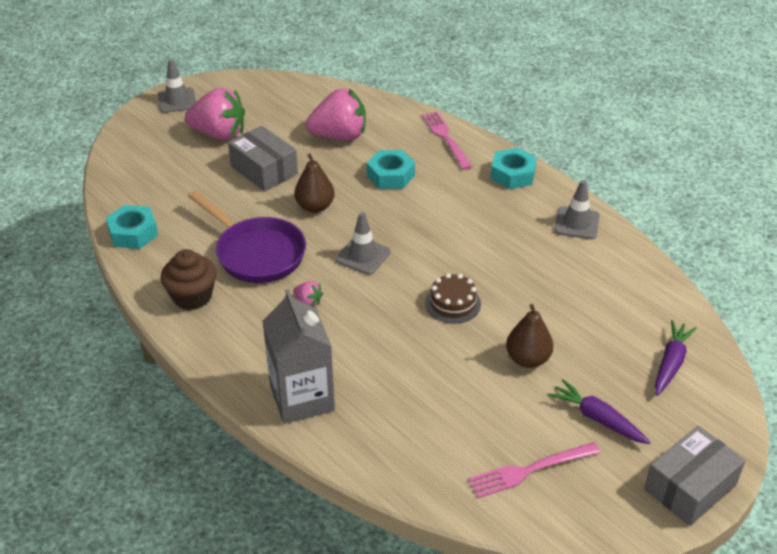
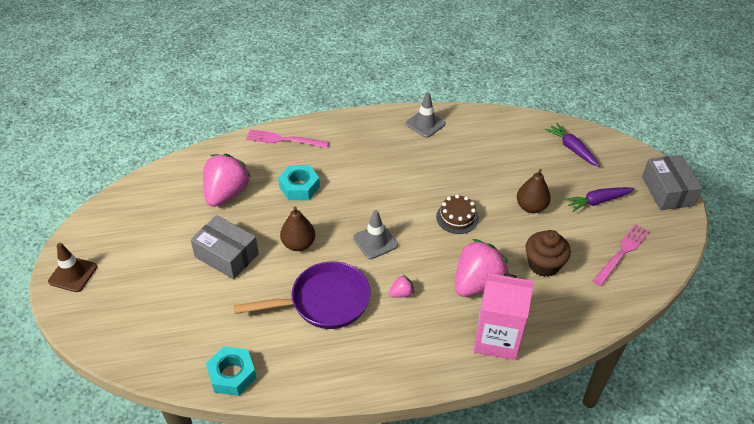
camera: 60 degrees left, 5 degrees up
grey traffic cone [158,60,196,113] -> brown traffic cone [48,243,97,292]
brown cupcake [161,249,217,310] -> brown cupcake moved to [525,230,571,277]
pink strawberry [185,88,245,140] -> pink strawberry moved to [455,239,509,297]
grey box [228,126,298,191] -> grey box turned 45 degrees clockwise [190,215,259,279]
grey carton [262,289,335,424] -> pink carton [474,273,534,360]
pink fork [468,442,600,498] -> pink fork turned 150 degrees counterclockwise [593,224,649,286]
turquoise nut [491,147,537,189] -> none

